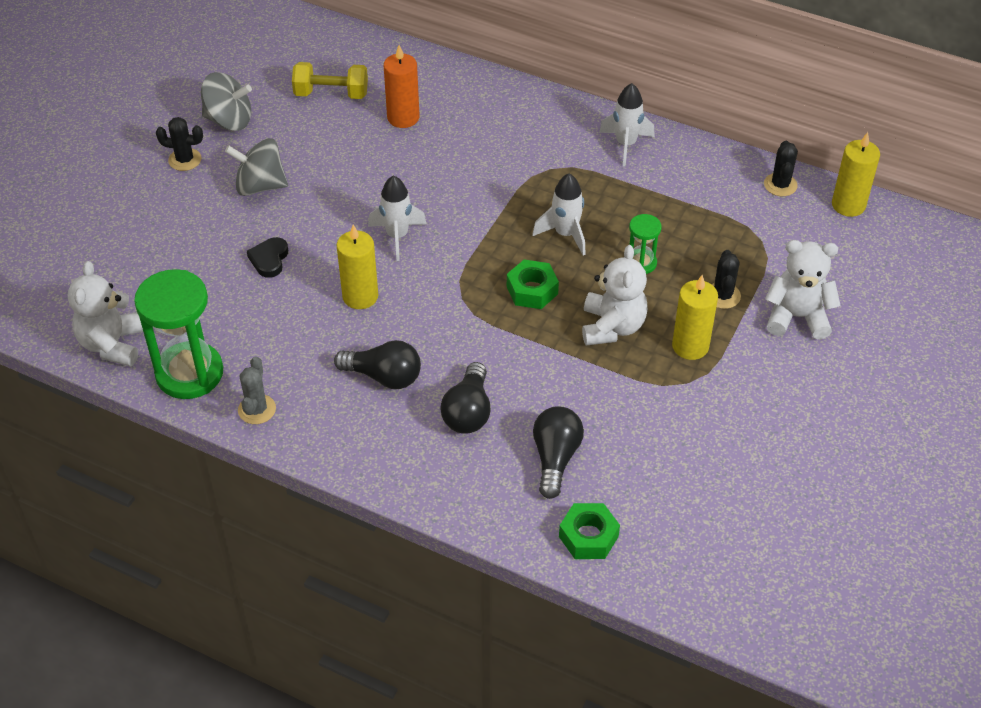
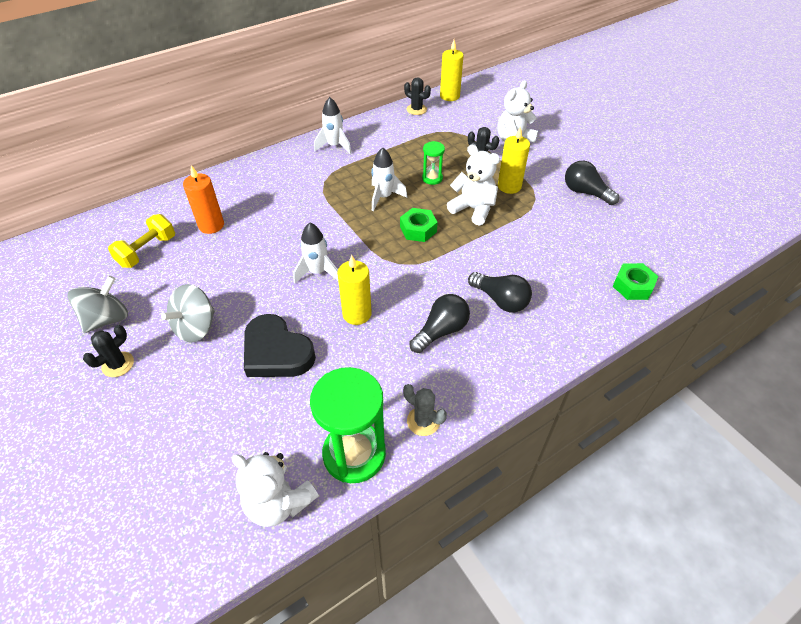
camera: 60 degrees left, 0 degrees up
black heart [247,237,288,278] -> black heart [244,314,316,377], size x1.94
black light bulb [533,406,584,499] -> black light bulb moved to [565,161,619,205]

